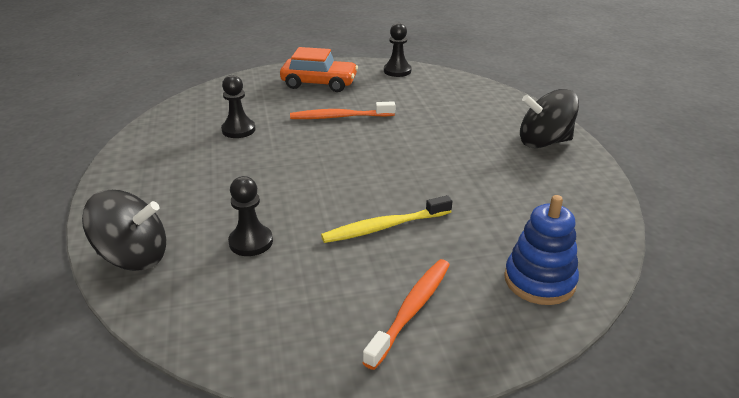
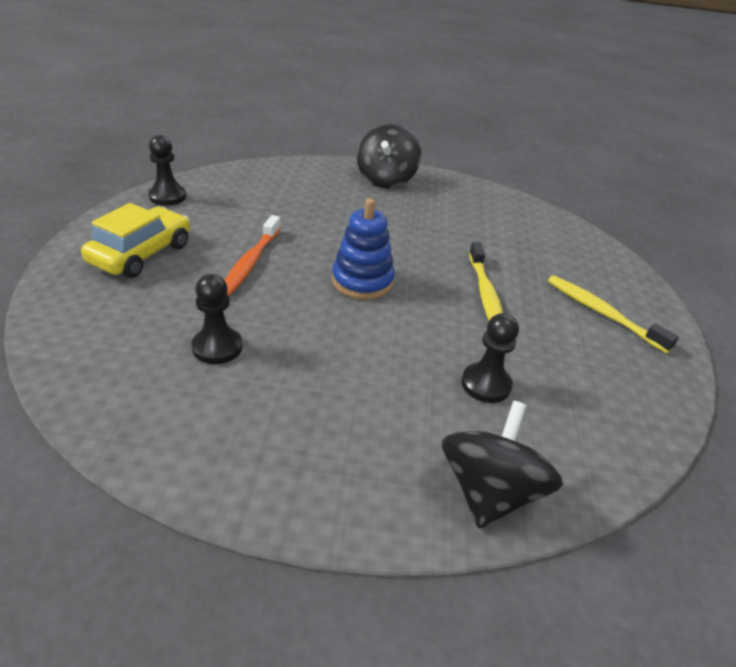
camera: 75 degrees left, 5 degrees up
orange car [280,47,358,92] -> yellow car [81,203,190,278]
orange toothbrush [362,259,450,370] -> yellow toothbrush [548,276,679,353]
blue stacking toy [504,195,579,305] -> blue stacking toy moved to [332,198,395,299]

